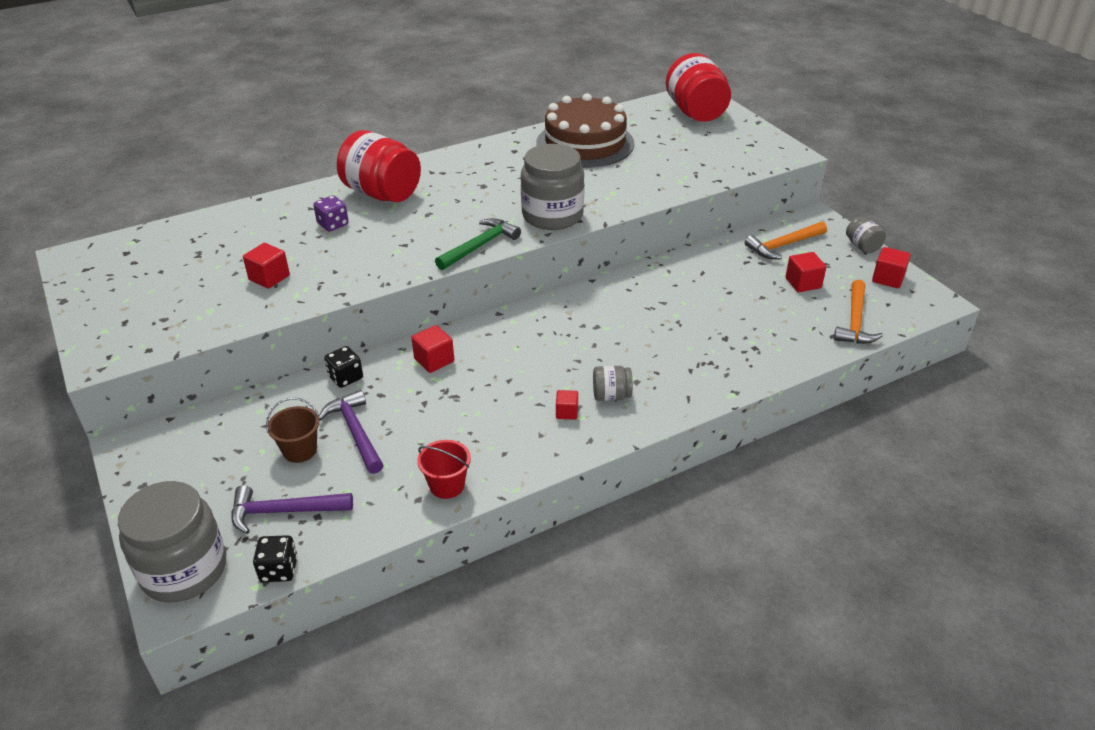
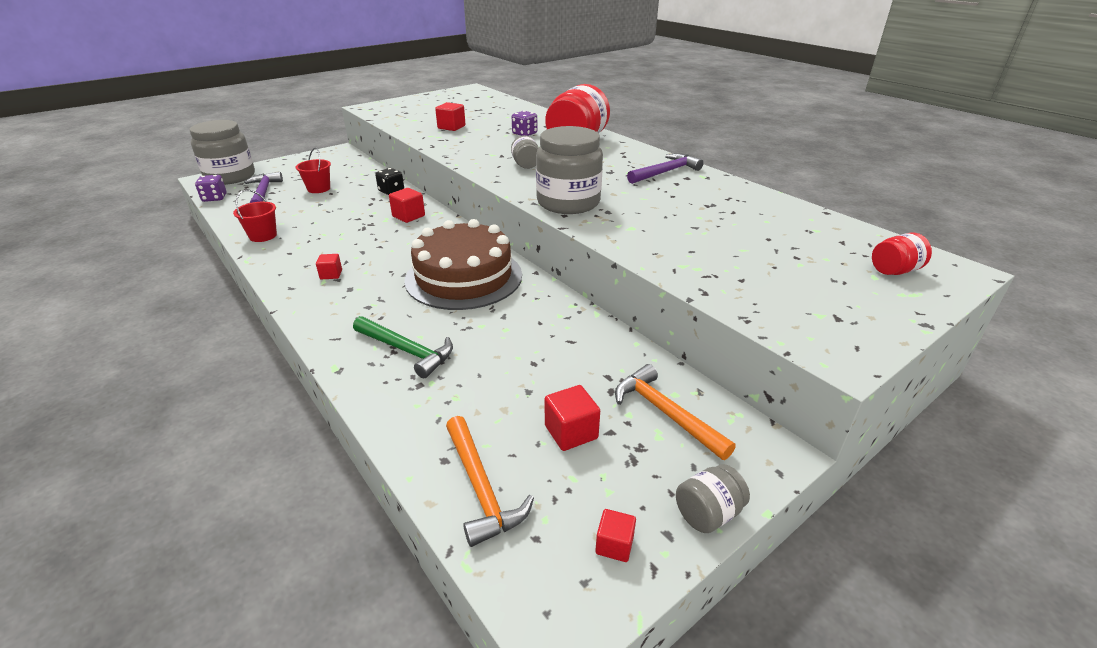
camera: 80 degrees right, 5 degrees down
black dice [253,535,298,582] -> purple dice [195,175,227,202]
brown bucket [266,397,319,463] -> red bucket [295,147,331,193]
purple hammer [319,390,383,474] -> purple hammer moved to [627,153,704,184]
green hammer [435,218,521,270] -> green hammer moved to [353,316,453,378]
brown cake [536,93,634,168] -> brown cake moved to [404,219,522,310]
grey jar [593,366,633,401] -> grey jar moved to [511,135,539,169]
red jar [666,53,731,122] -> red jar [872,233,932,275], size x0.48
orange hammer [834,280,883,344] -> orange hammer turned 120 degrees counterclockwise [446,416,534,547]
red cube [872,247,911,288] -> red cube [595,509,636,562], size x0.65

